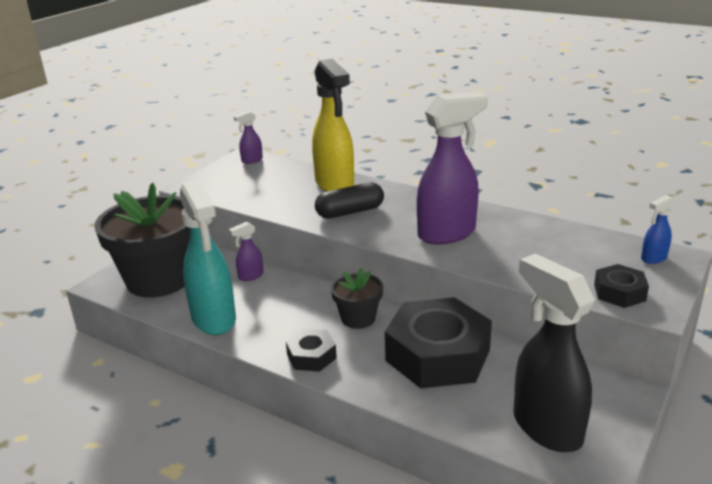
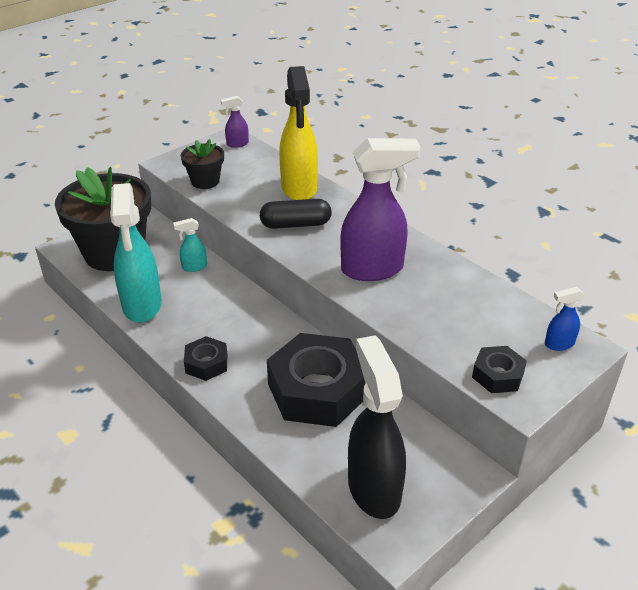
camera: 15 degrees right, 10 degrees up
purple spray bottle [229,222,263,281] -> turquoise spray bottle [173,218,207,272]
black flower pot [331,268,383,329] -> black flower pot moved to [181,139,224,189]

